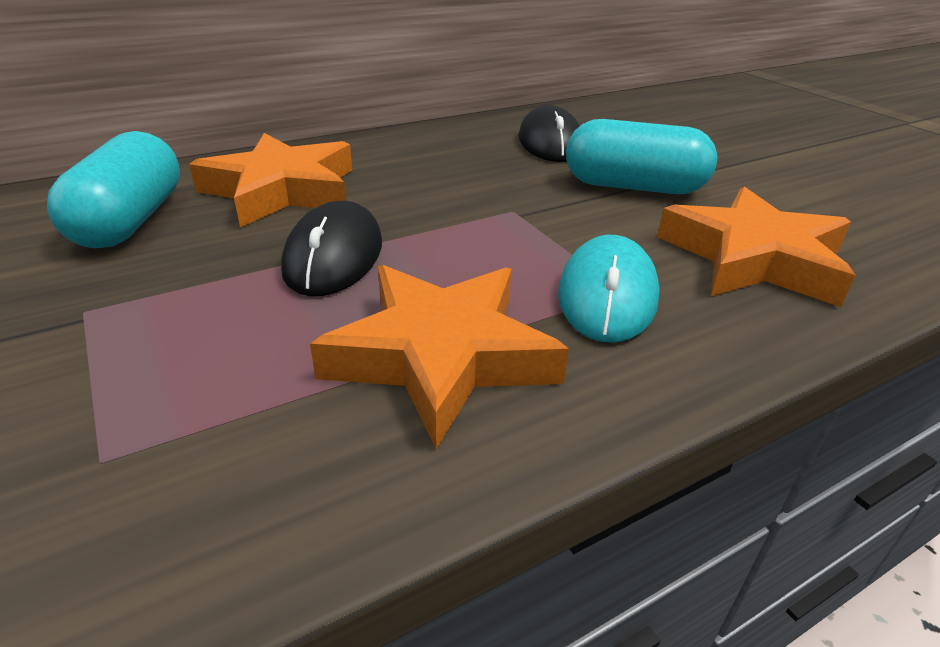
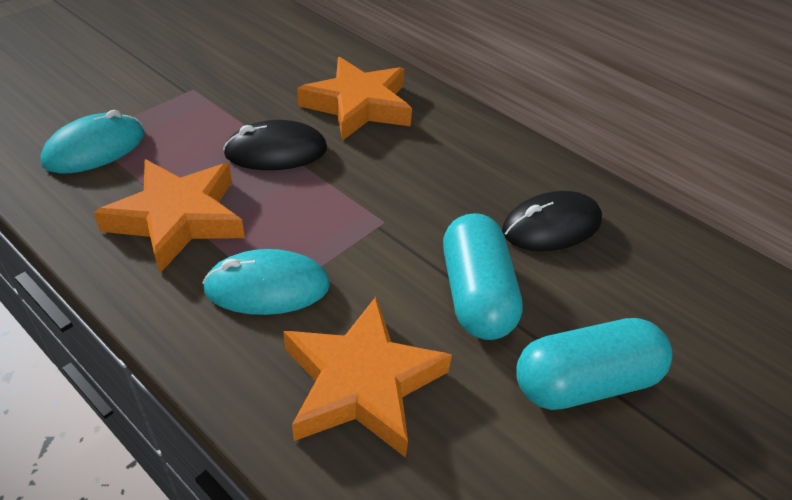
camera: 70 degrees right, 10 degrees up
turquoise capsule [47,131,180,248] -> turquoise capsule moved to [516,318,672,410]
none -> turquoise mouse [40,110,145,173]

